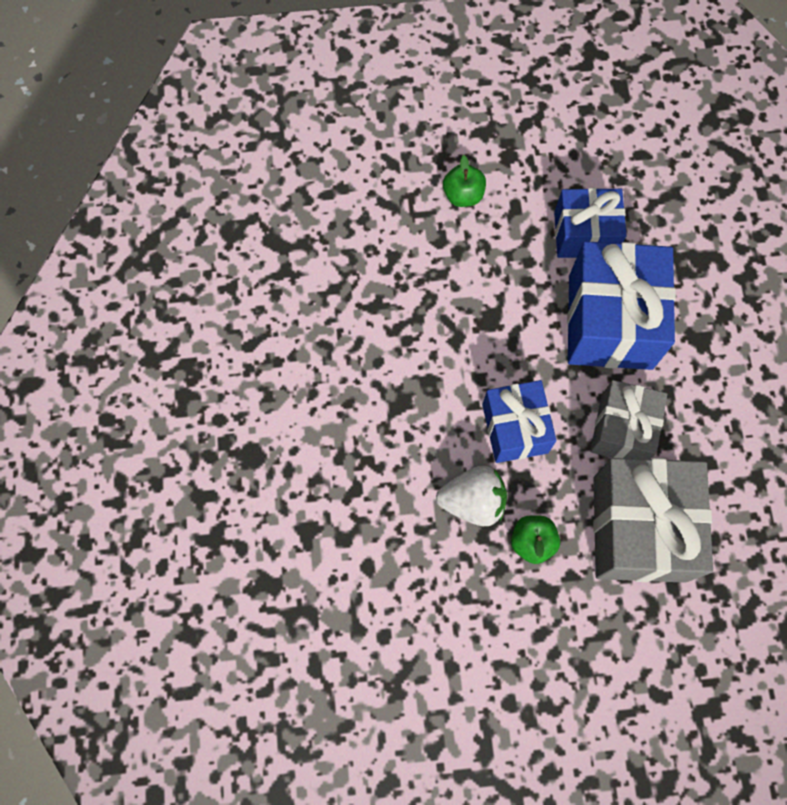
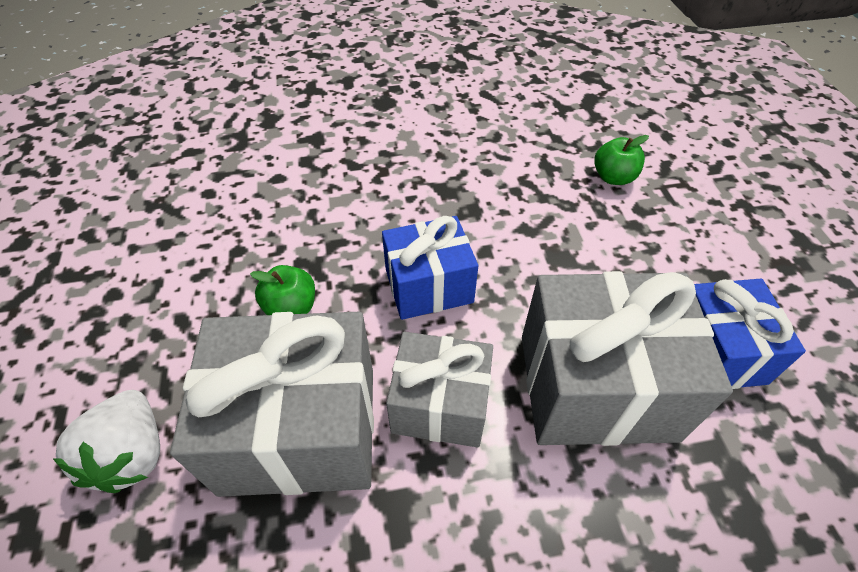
camera: 85 degrees right, 20 degrees down
white strawberry [436,466,507,526] -> white strawberry moved to [52,390,160,493]
green apple [443,155,486,207] -> green apple moved to [594,135,649,185]
blue gift [567,241,676,370] -> grey gift [522,271,733,446]

